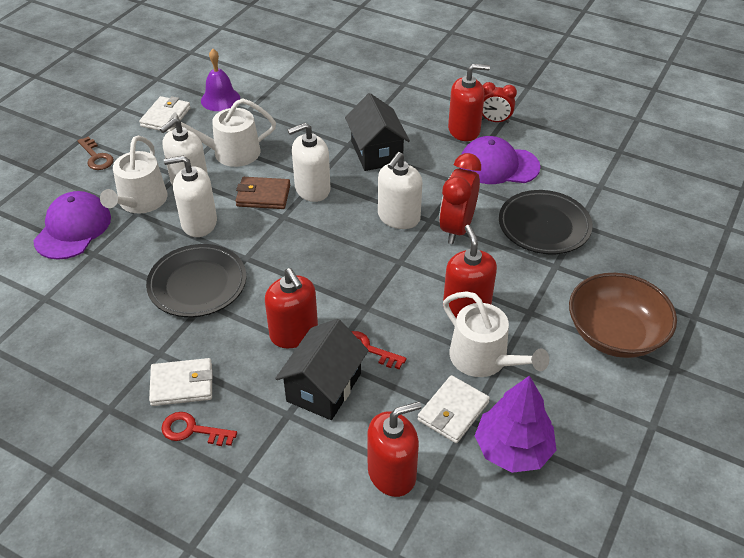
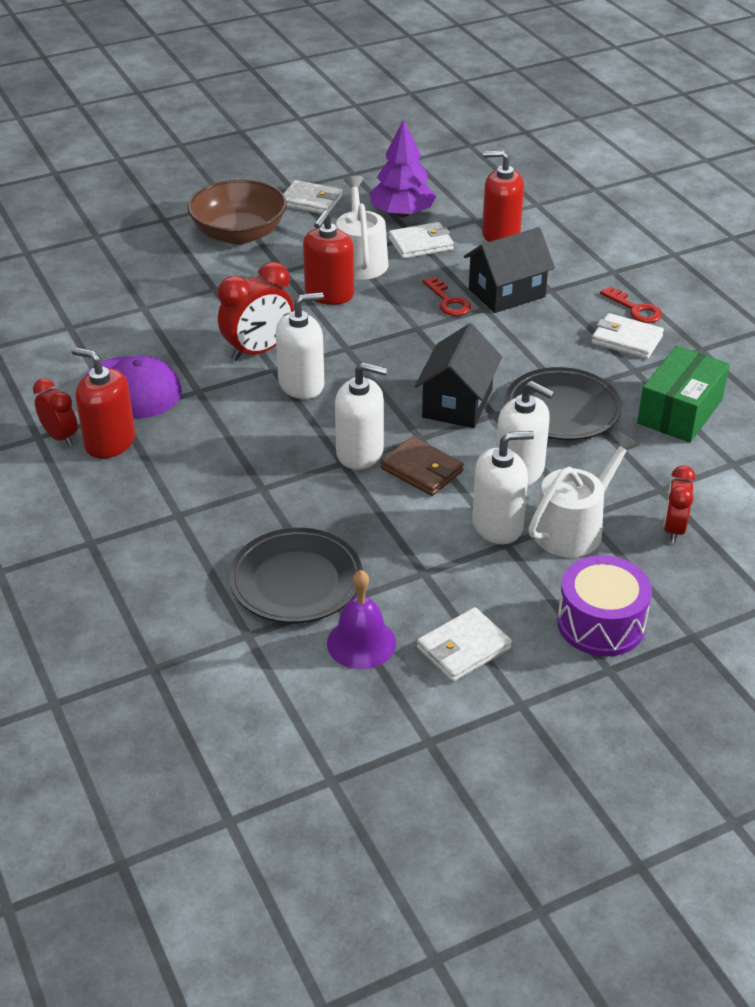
camera: 145 degrees left, 5 degrees down
purple cap [33,191,111,260] -> red clock [663,466,696,543]
brown key [77,137,114,170] -> purple drum [557,555,652,657]
white watering can [169,98,276,167] -> none
red soap dispenser [265,268,318,348] -> none
black house [345,93,410,171] -> black house moved to [415,323,502,428]
black plate [499,190,593,254] -> black plate moved to [229,528,362,623]
none -> white wallet [283,180,342,214]
none -> green box [637,346,730,443]

